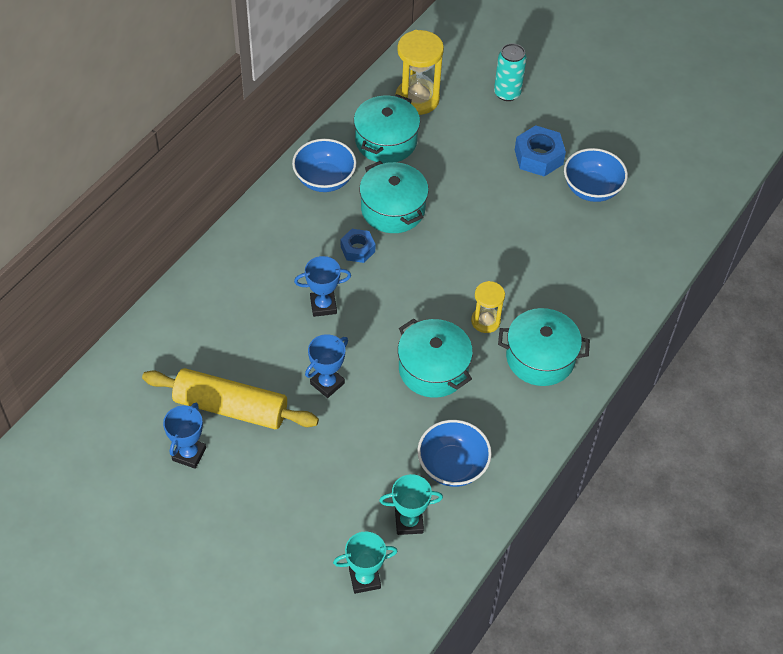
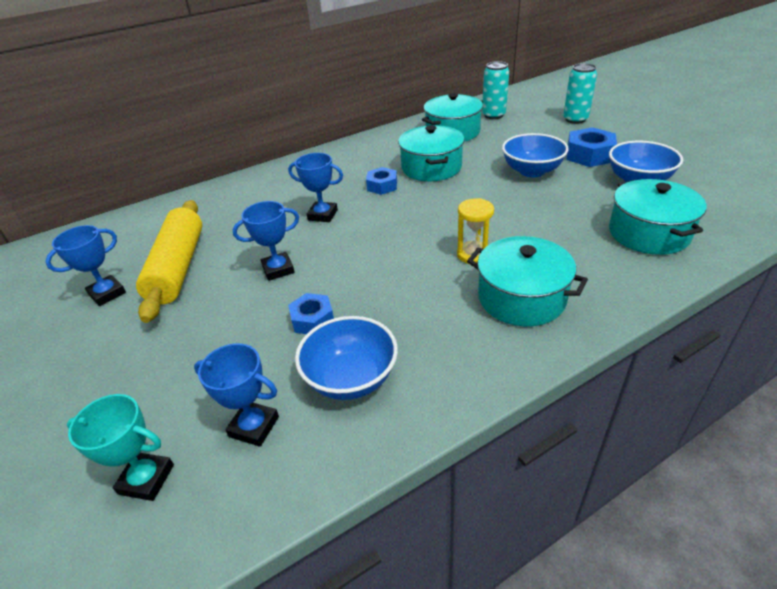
camera: 30 degrees right, 15 degrees down
yellow rolling pin [142,368,319,429] -> yellow rolling pin turned 45 degrees clockwise [136,200,202,323]
blue bowl [292,139,356,192] -> blue bowl moved to [502,133,569,177]
turquoise trophy [379,474,443,535] -> blue trophy [194,343,279,447]
yellow hourglass [395,30,444,115] -> turquoise can [482,61,509,119]
turquoise pot [398,319,473,398] -> turquoise pot moved to [609,179,706,255]
none -> blue nut [288,293,334,334]

